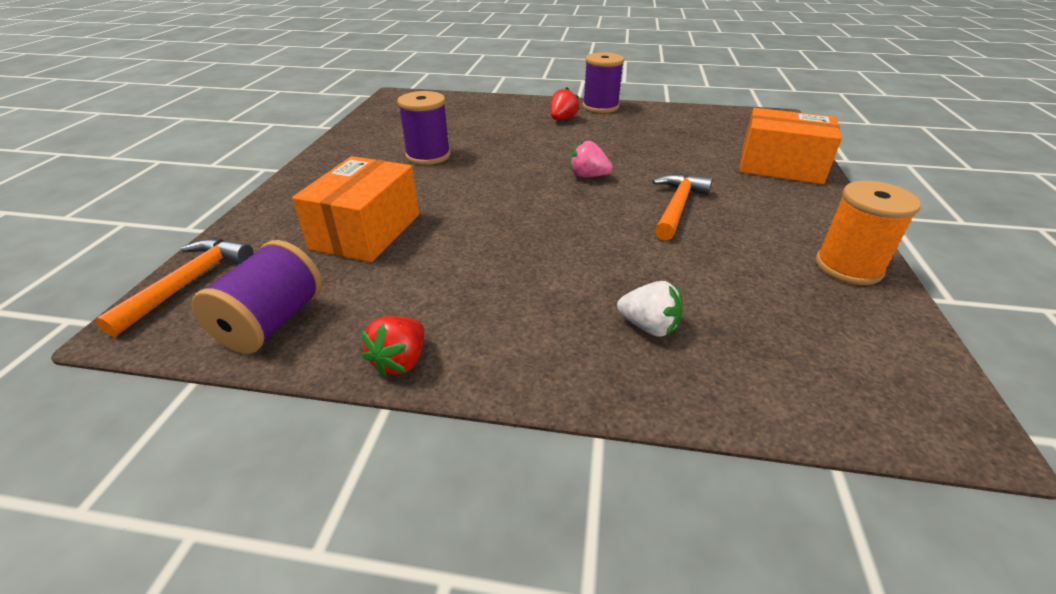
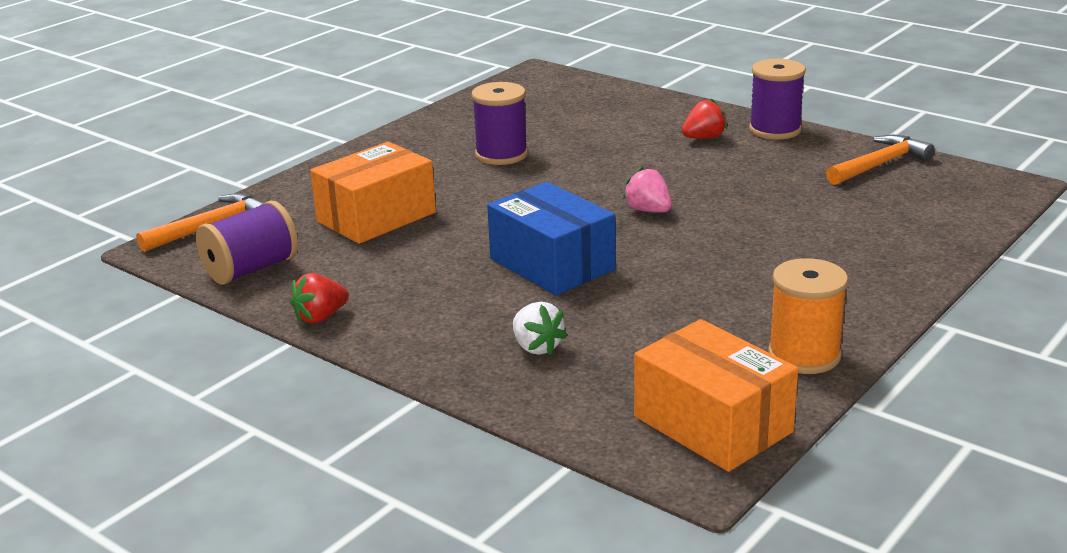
camera: 30 degrees right, 10 degrees down
orange hammer [652,174,713,240] -> orange hammer moved to [826,135,935,185]
orange box [740,108,842,184] -> orange box moved to [634,319,798,472]
none -> blue box [487,182,616,295]

